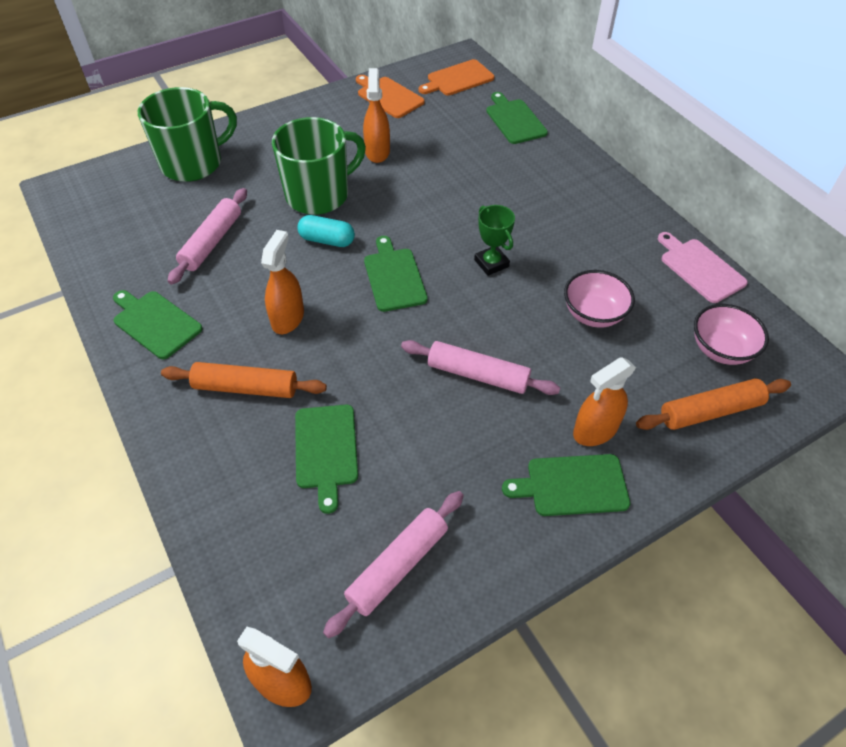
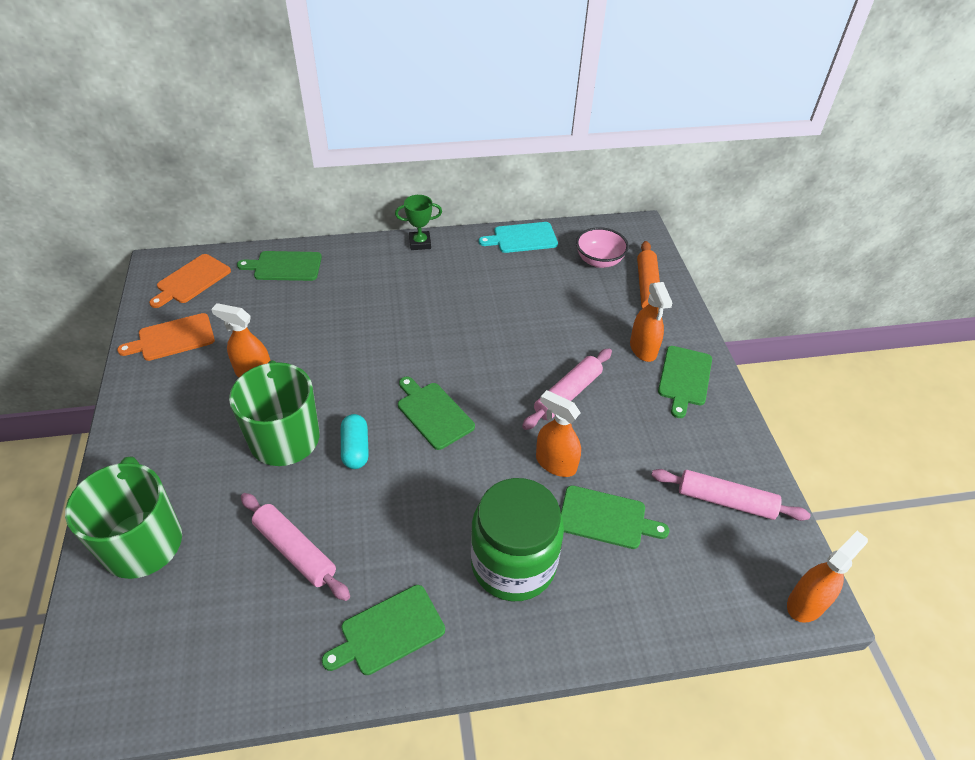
camera: 70 degrees left, 5 degrees down
orange rolling pin [161,362,327,398] -> green jar [471,478,564,601]
orange spray bottle [261,230,304,334] -> orange spray bottle moved to [536,390,581,477]
turquoise capsule [297,215,355,247] -> turquoise capsule turned 45 degrees counterclockwise [341,414,369,469]
pink rolling pin [323,491,464,638] -> pink rolling pin turned 45 degrees counterclockwise [651,469,810,521]
green cutting board [364,236,428,312] -> green cutting board turned 45 degrees clockwise [398,377,475,450]
orange cutting board [419,59,494,96] -> orange cutting board turned 45 degrees clockwise [149,254,231,308]
green trophy [474,205,515,276] -> green trophy moved to [395,195,442,250]
pink bowl [564,270,635,328] -> none
pink cutting board [658,232,748,303] -> turquoise cutting board [479,222,558,253]

